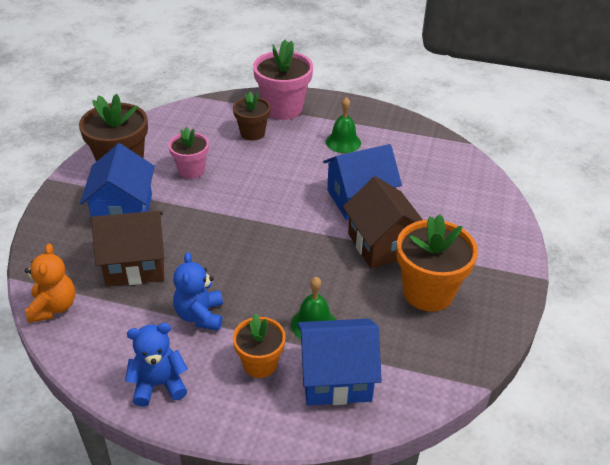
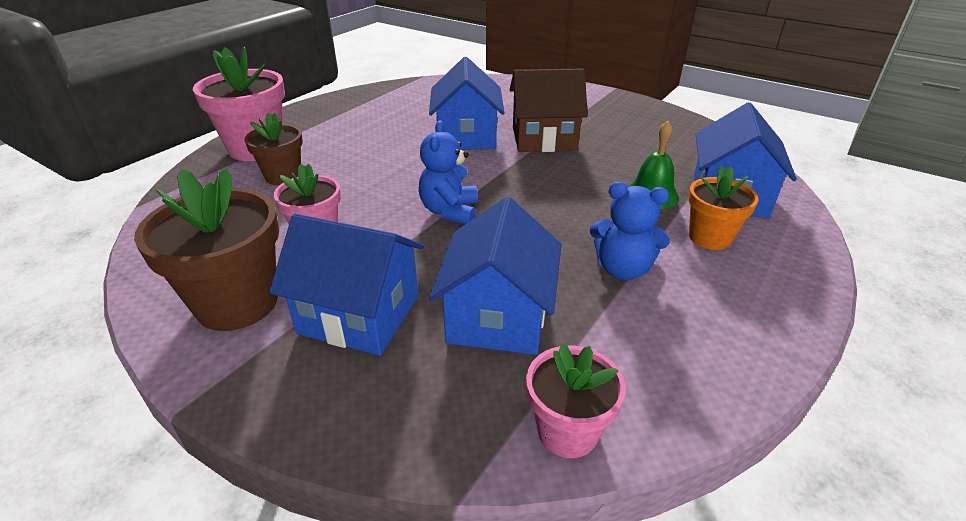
camera: 70 degrees left, 5 degrees down
orange teddy bear [24,244,75,323] -> pink flower pot [526,344,626,458]
brown house [91,211,164,287] -> blue house [429,197,562,355]
blue teddy bear [125,323,188,407] -> blue teddy bear moved to [419,120,478,224]
green bell [326,97,361,153] -> none
orange flower pot [397,214,478,312] -> none

